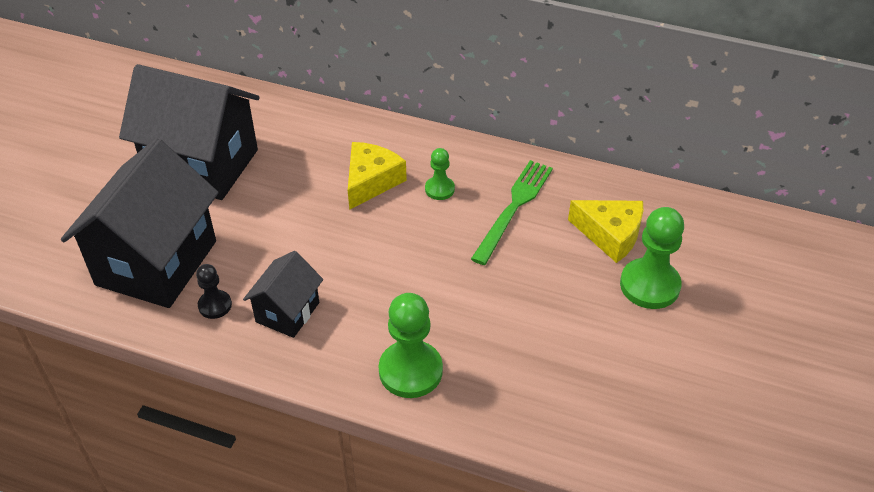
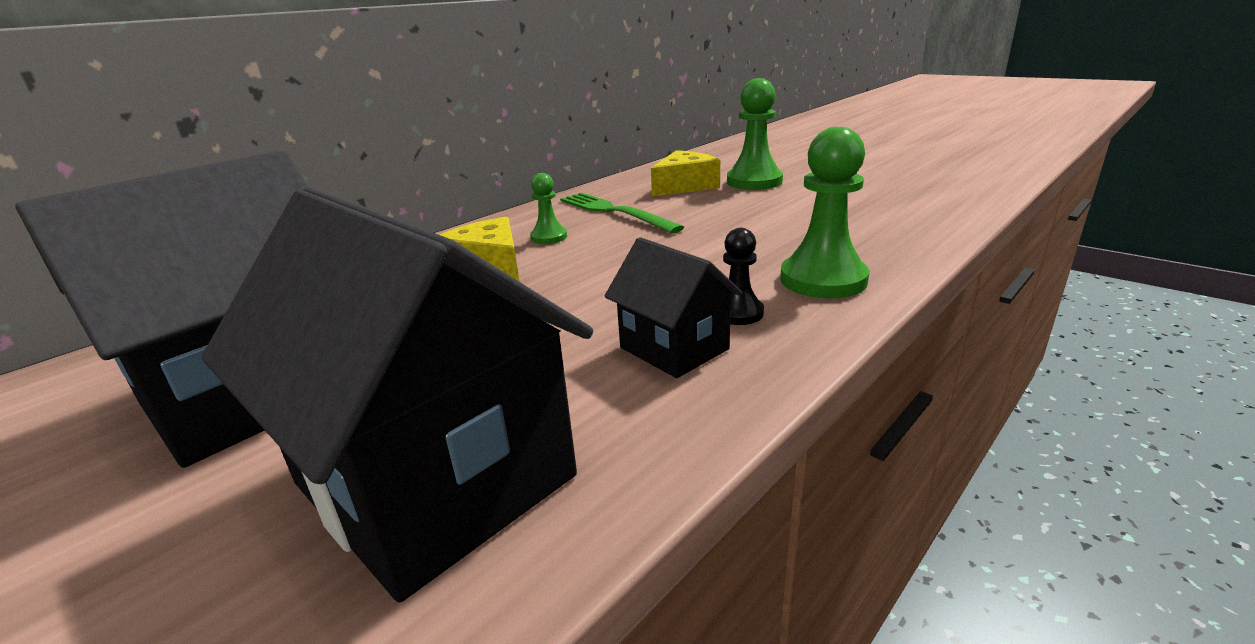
camera: 65 degrees left, 20 degrees down
black pawn [196,264,232,319] -> black pawn moved to [723,228,764,325]

